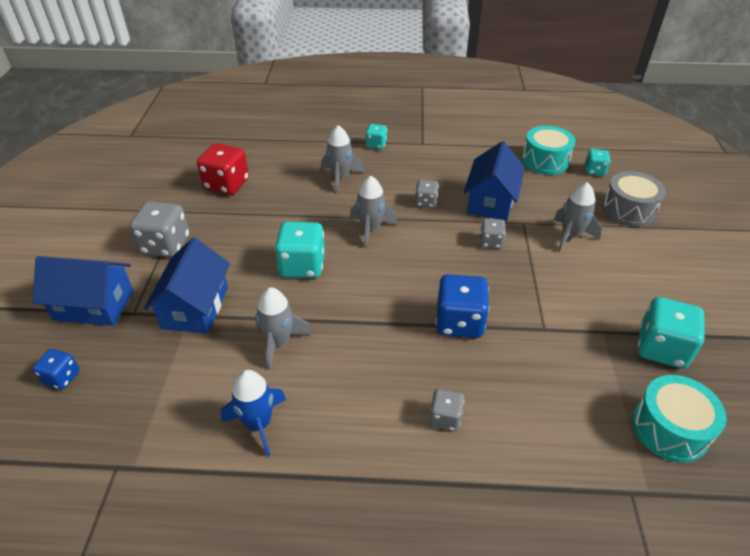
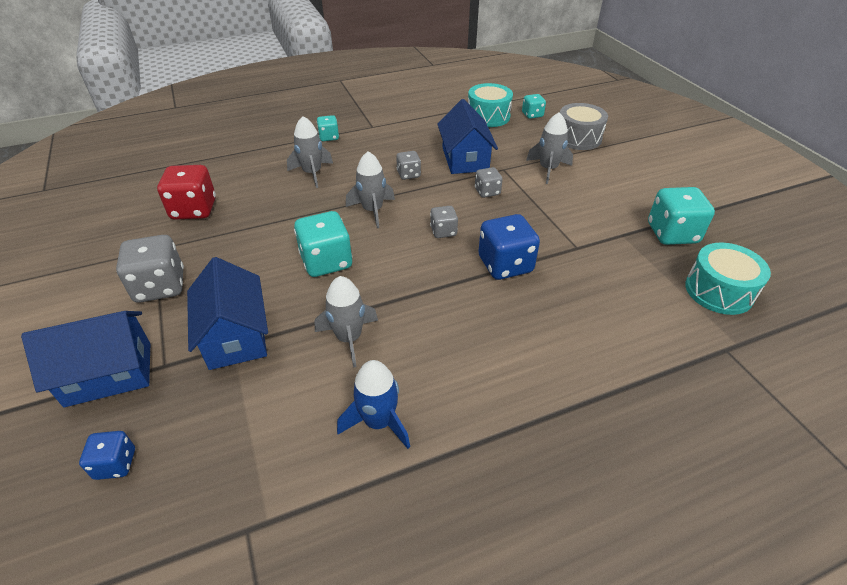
camera: 25 degrees left, 0 degrees up
grey dice [429,389,464,431] -> grey dice moved to [430,206,458,238]

